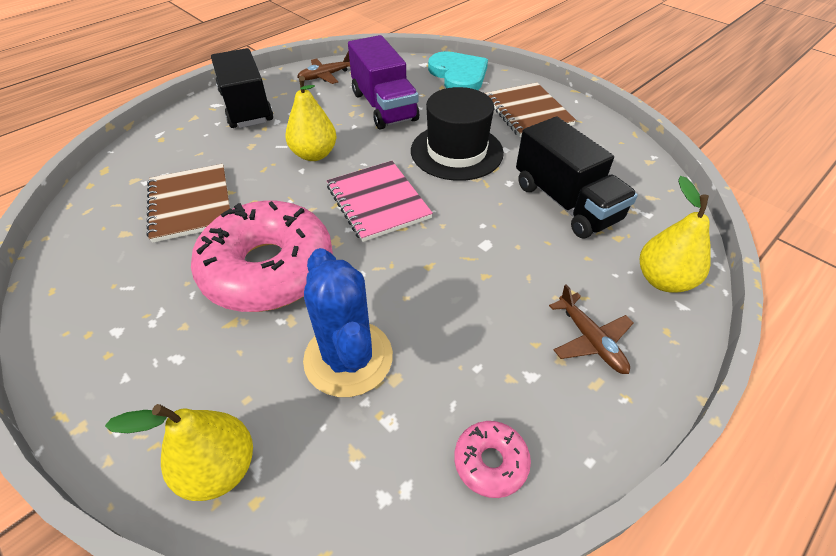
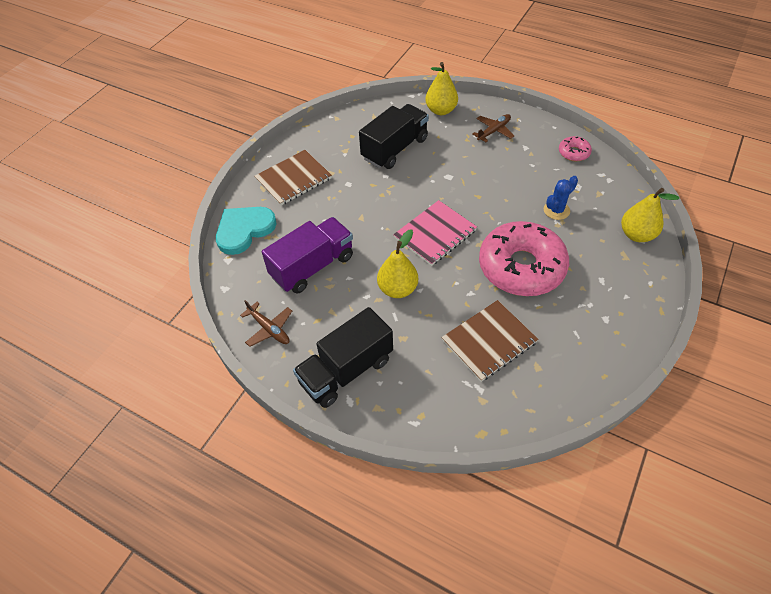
camera: 105 degrees left, 5 degrees up
blue cactus [303,248,393,397] -> blue cactus [544,176,578,220], size x0.56
black hat [411,87,504,181] -> none

